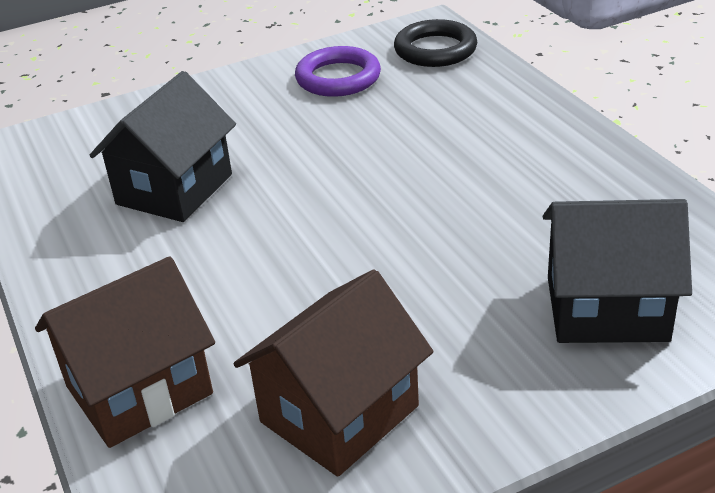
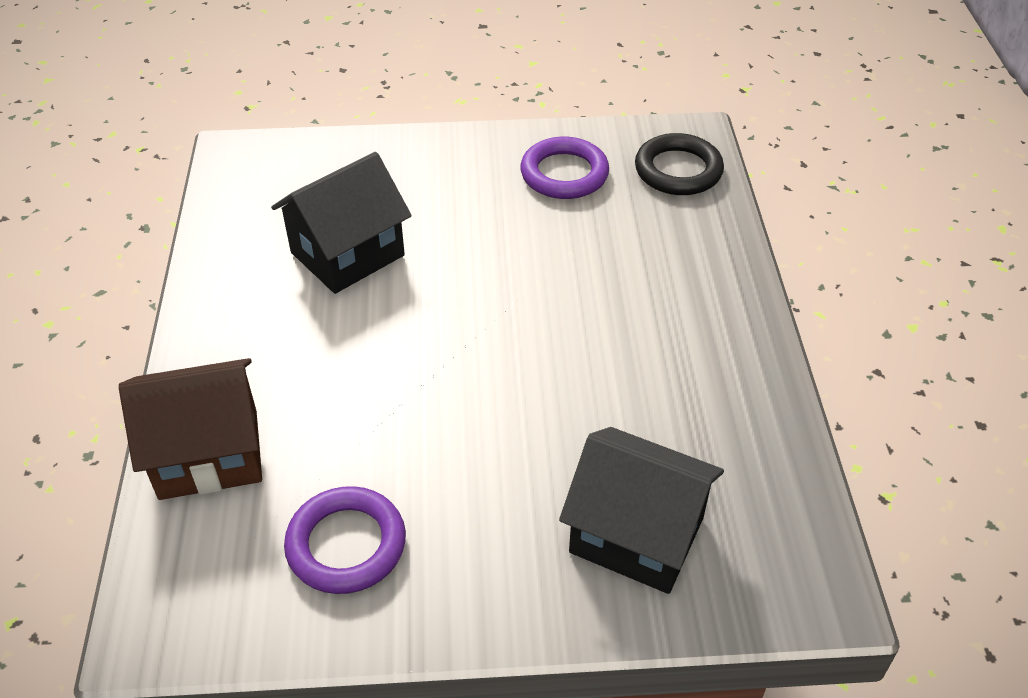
camera: 20 degrees right, 10 degrees up
brown house [234,269,433,477] -> purple ring [284,486,406,594]

